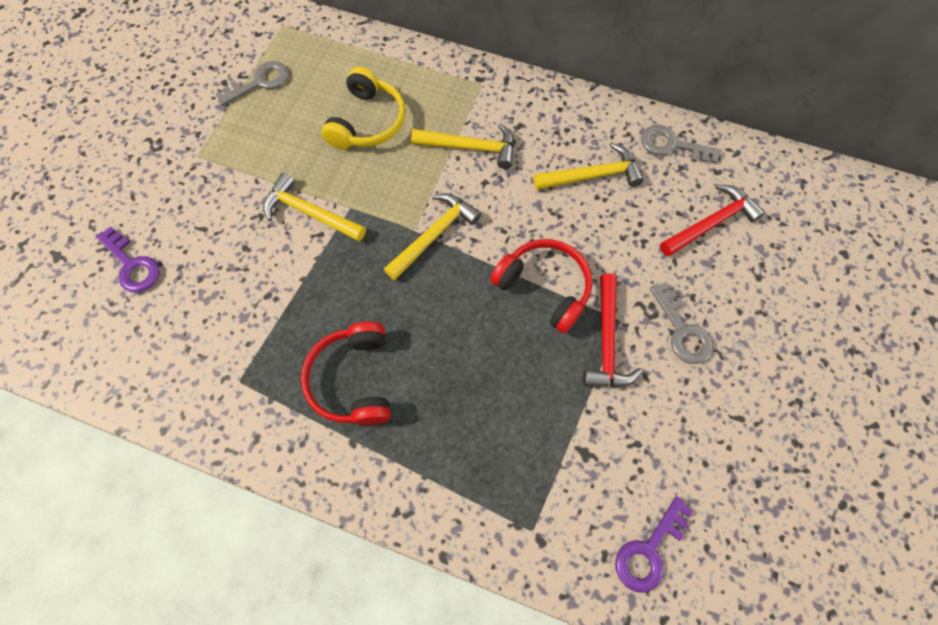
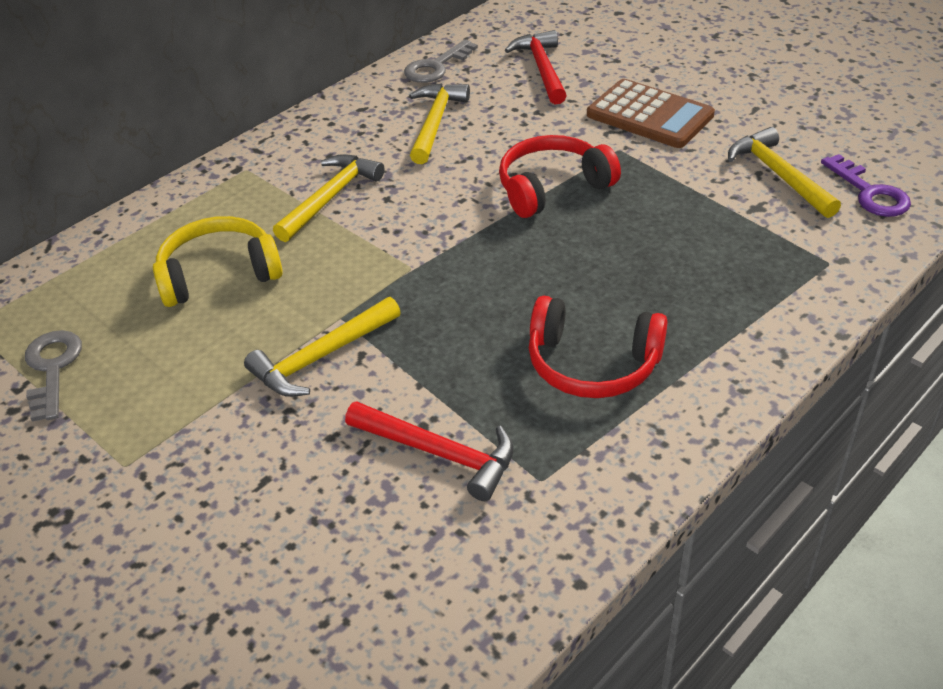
camera: 65 degrees left, 25 degrees down
purple key [96,227,160,292] -> none
yellow headphones [321,67,405,150] -> yellow headphones turned 60 degrees counterclockwise [153,216,283,307]
yellow hammer [384,193,481,280] -> yellow hammer moved to [728,127,841,218]
red hammer [583,273,642,388] -> red hammer moved to [345,401,514,501]
grey key [650,282,713,364] -> brown calculator [587,79,715,148]

